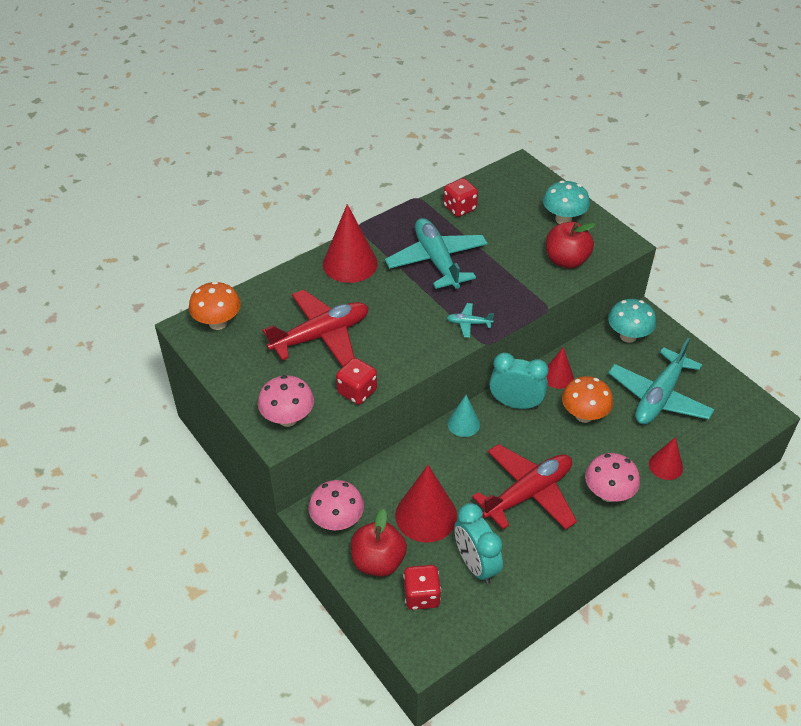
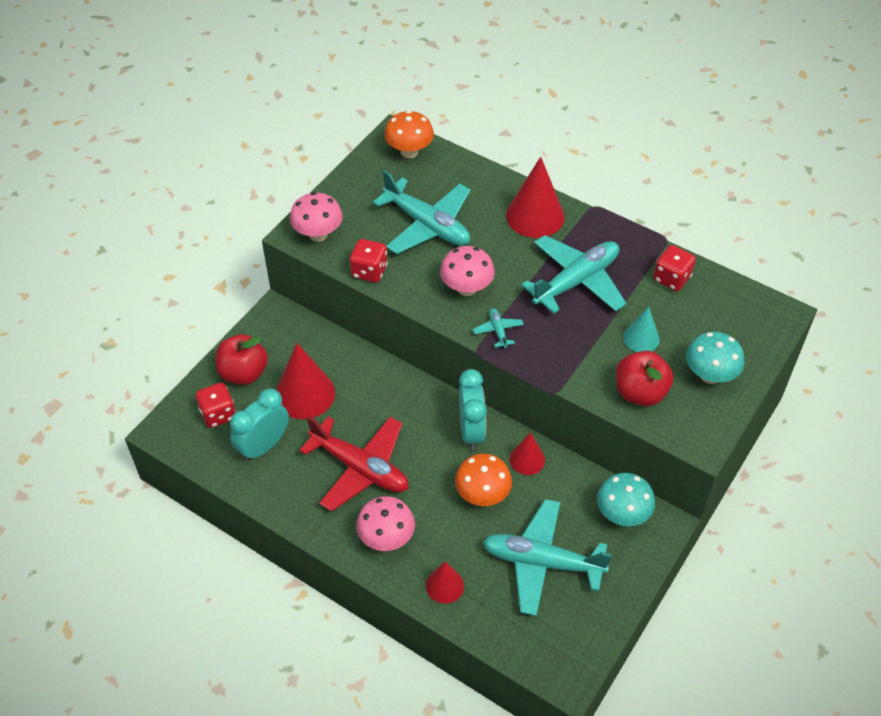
camera: 70 degrees right, 5 degrees up
red plane [263,290,369,367] -> turquoise plane [373,170,470,254]
pink mushroom [308,480,364,530] -> pink mushroom moved to [440,246,495,296]
turquoise cone [448,395,480,437] -> turquoise cone moved to [623,307,660,352]

